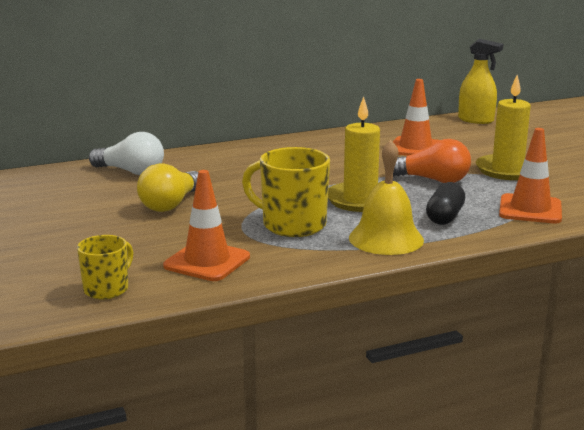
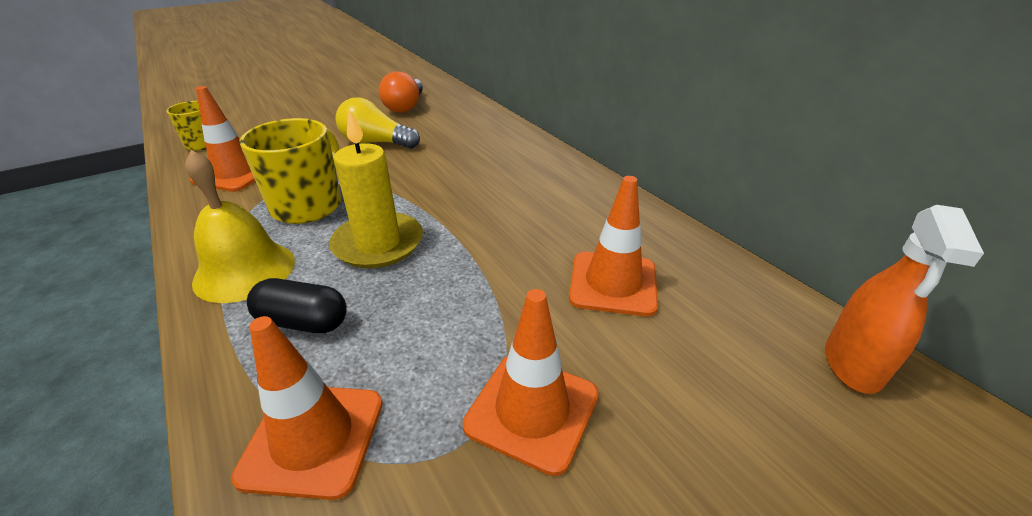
camera: 80 degrees right, 15 degrees up
white light bulb [89,132,164,175] -> none
orange light bulb [393,139,471,183] -> orange light bulb moved to [379,71,423,113]
yellow spray bottle [458,39,503,124] -> orange spray bottle [825,205,984,394]
yellow candle [476,75,531,180] -> orange traffic cone [463,289,599,476]

